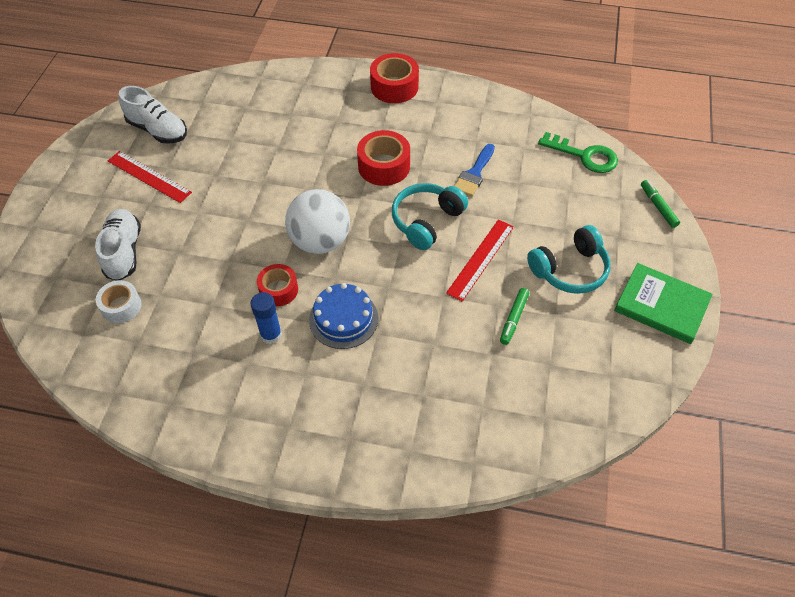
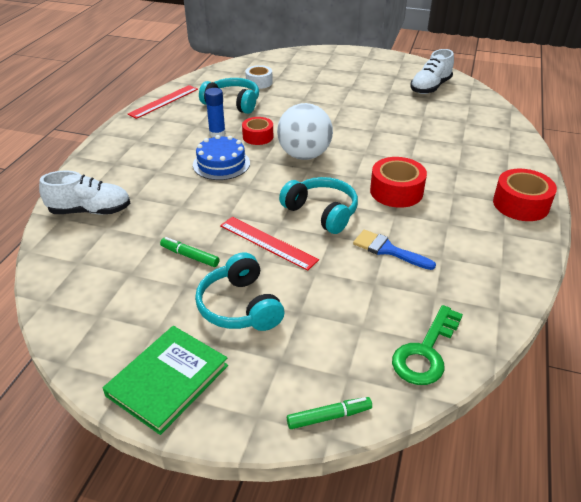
camera: 95 degrees right, 15 degrees down
white shoe [95,209,141,280] -> white shoe moved to [39,171,131,215]
red ruler [108,151,192,203] -> red ruler moved to [128,85,198,119]
none -> turquoise headphones [199,78,259,114]

